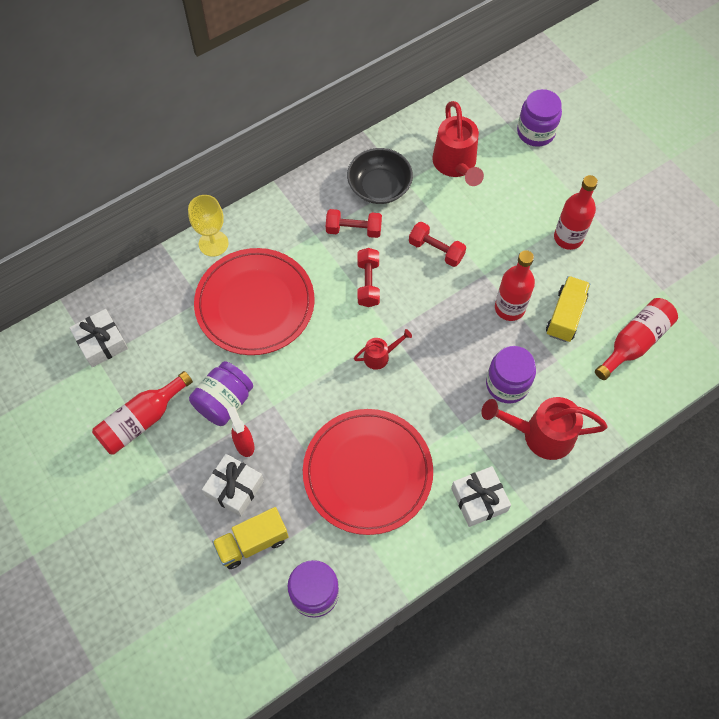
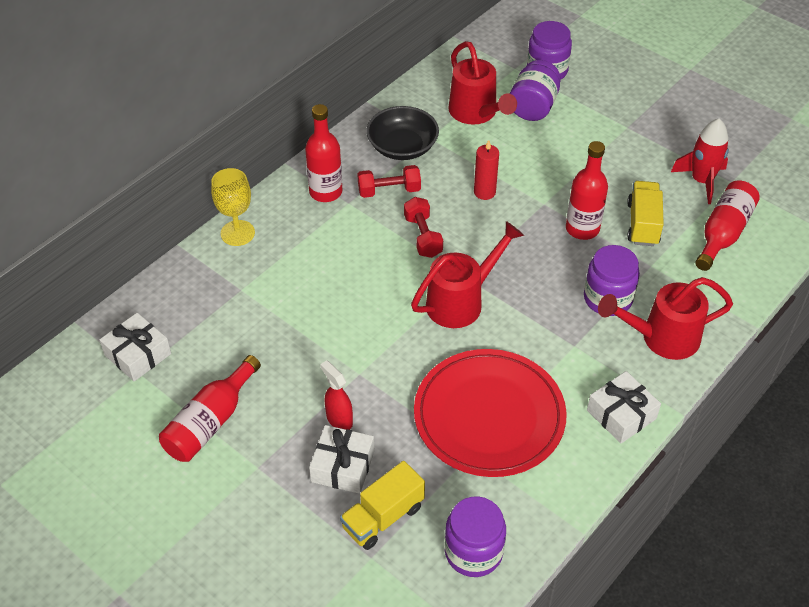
camera: 15 degrees left, 15 degrees down
purple jar [189,361,253,426] -> purple jar moved to [510,60,561,121]
red plate [194,248,315,355] -> none
red watering can [354,329,412,370] -> red watering can [411,221,524,328], size x1.93
red dumbbell [409,222,466,267] -> red candle [474,140,499,200]
red bottle [554,175,598,250] -> red bottle moved to [305,104,342,202]
none -> red rocket [671,118,729,204]

